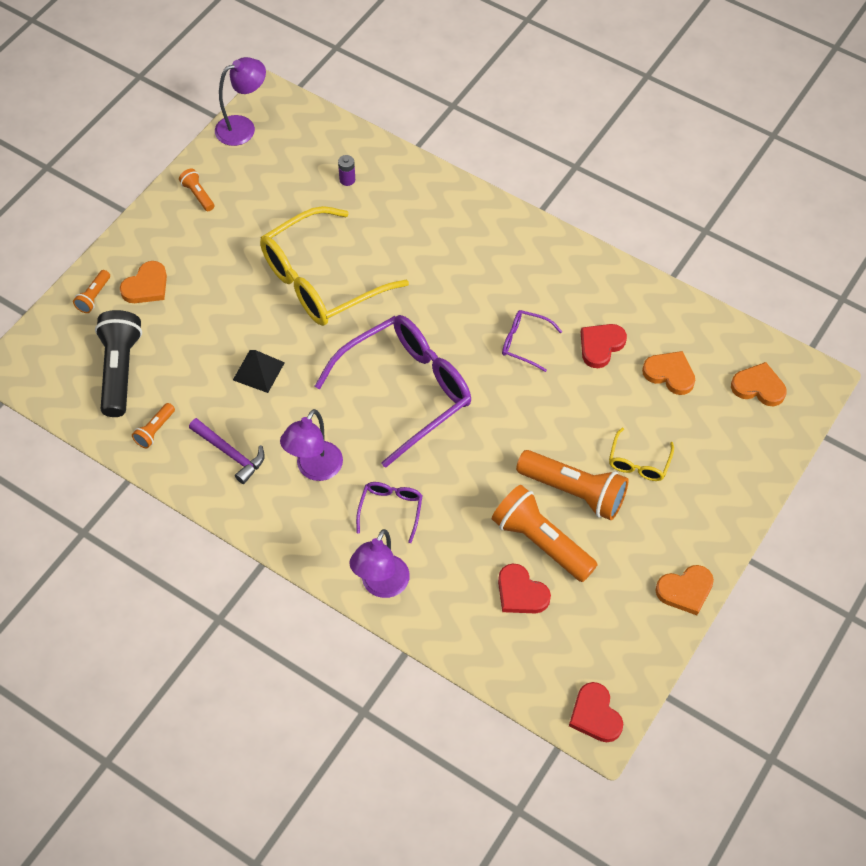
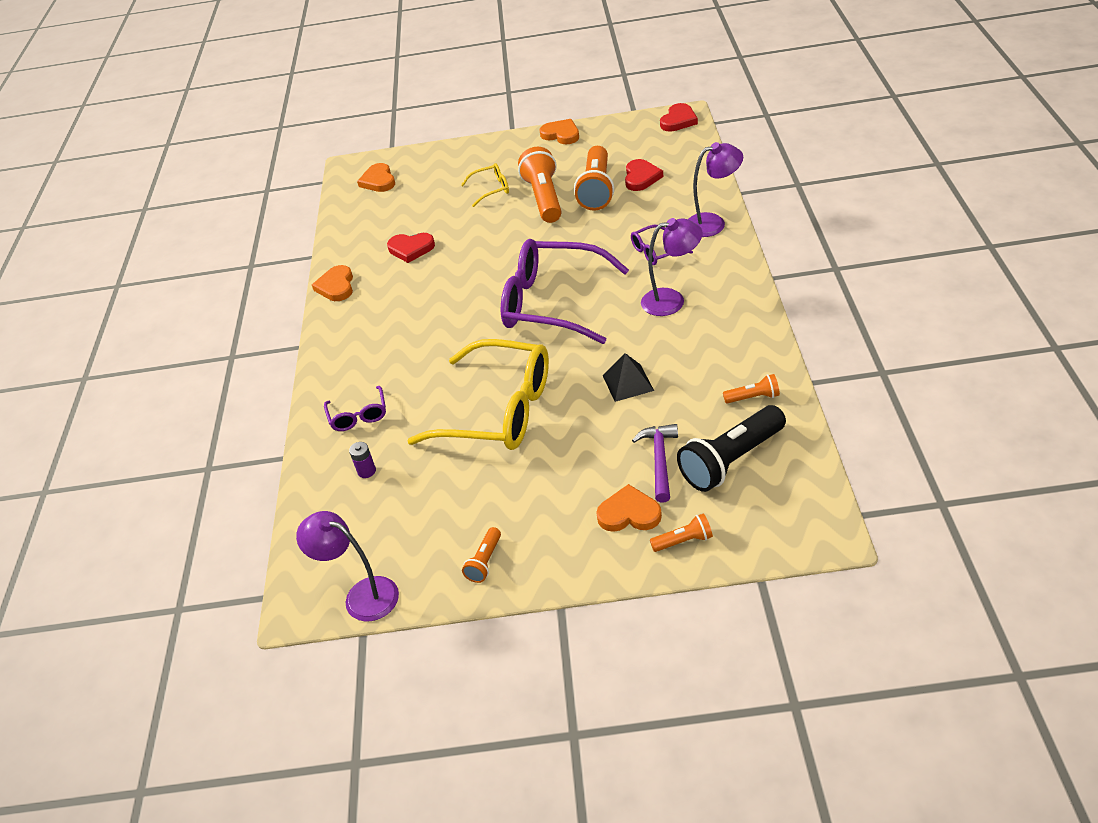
camera: 120 degrees left, 15 degrees down
purple hammer [189,418,265,484] -> purple hammer moved to [632,424,678,503]
purple glasses [502,310,562,372] -> purple glasses moved to [324,386,386,431]
orange heart [642,351,695,395] -> orange heart moved to [312,265,353,301]

